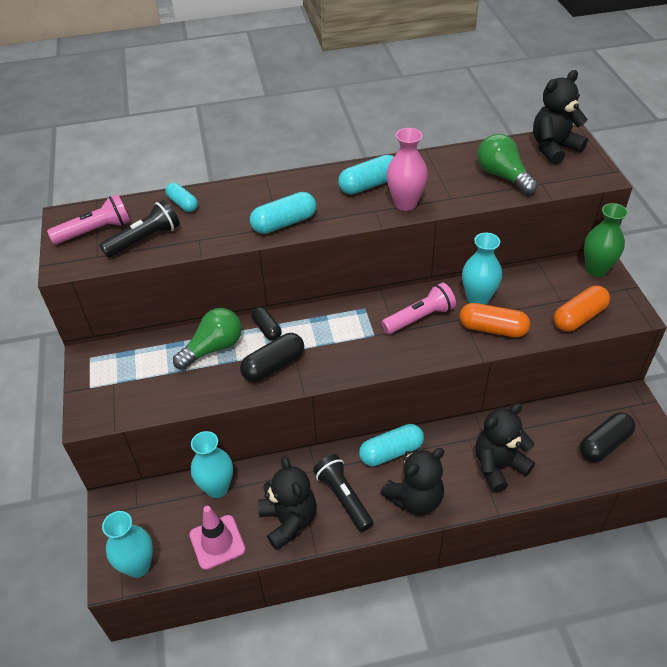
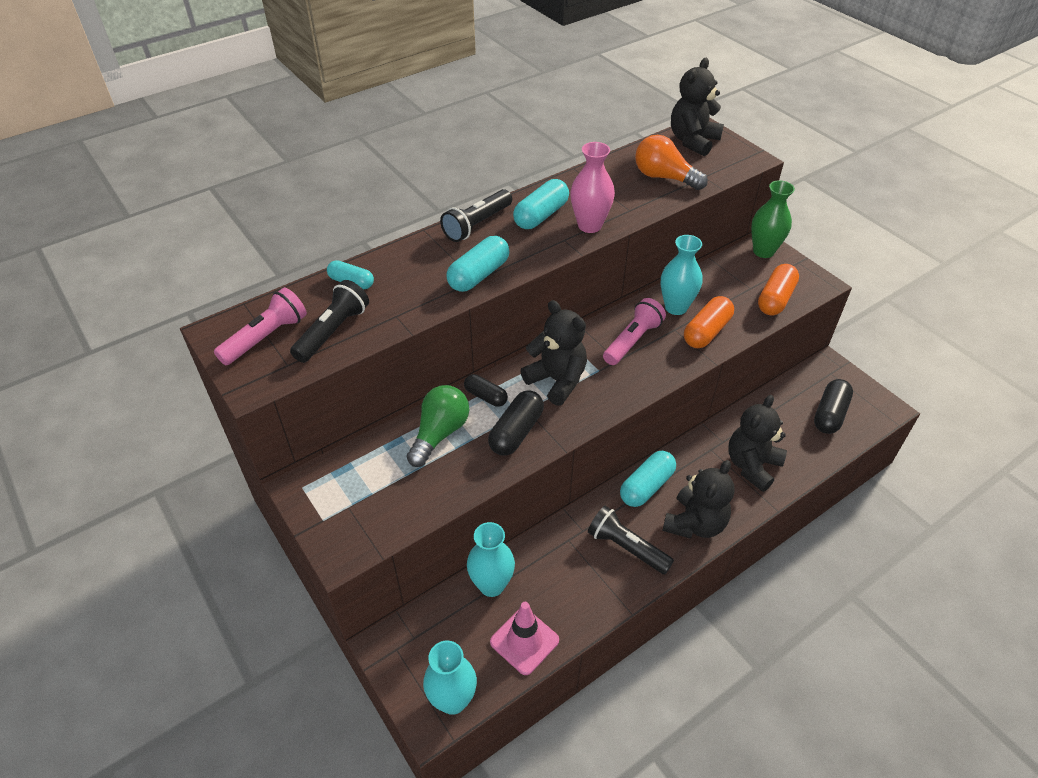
camera: 25 degrees left, 0 degrees up
black teddy bear [258,456,316,550] -> black teddy bear moved to [520,300,587,406]
orange capsule [460,303,530,338] -> orange capsule turned 45 degrees counterclockwise [684,296,734,348]
green light bulb [478,134,538,195] -> orange light bulb [635,135,708,190]
none -> black flashlight [440,189,512,242]

